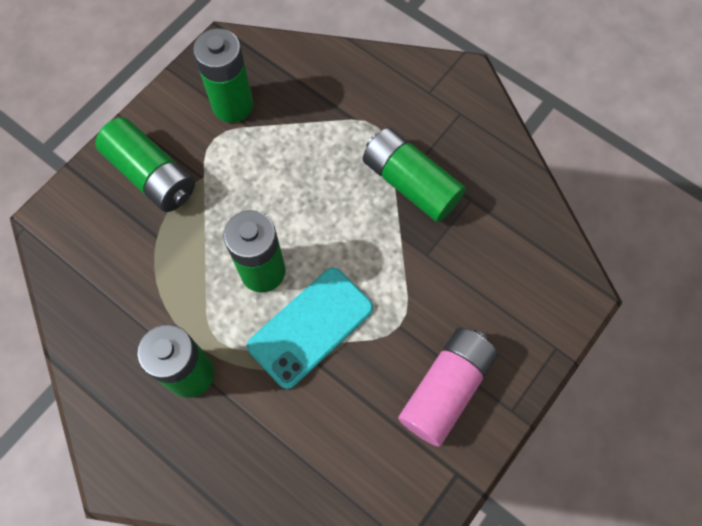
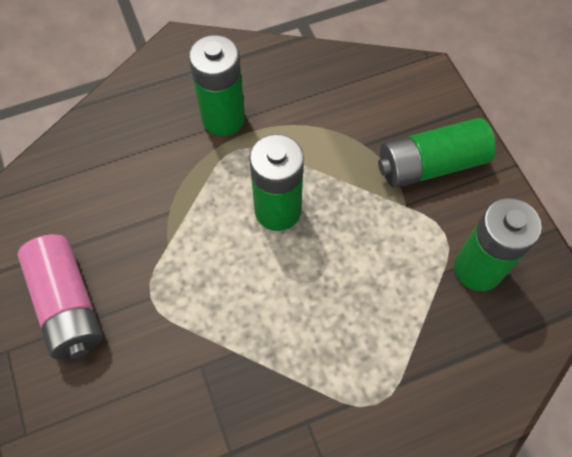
camera: 120 degrees right, 5 degrees down
turquoise phone [247,268,373,389] -> none
green battery [363,127,466,222] -> none

